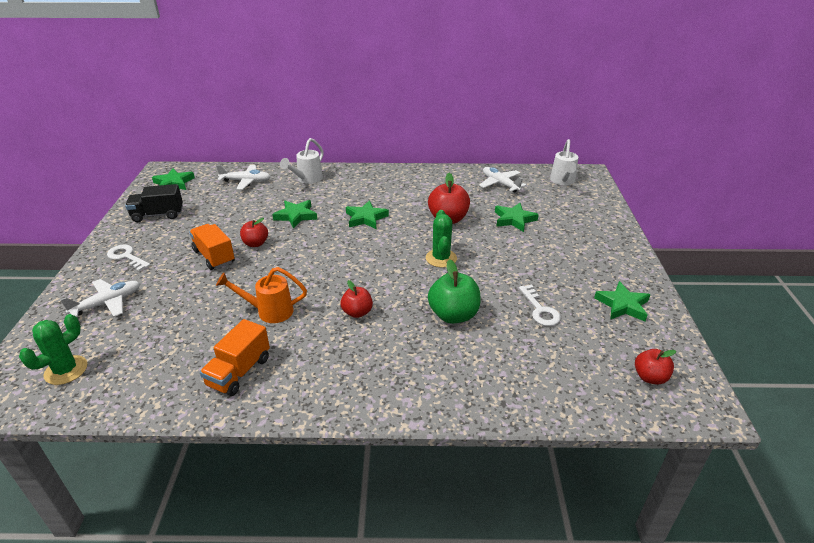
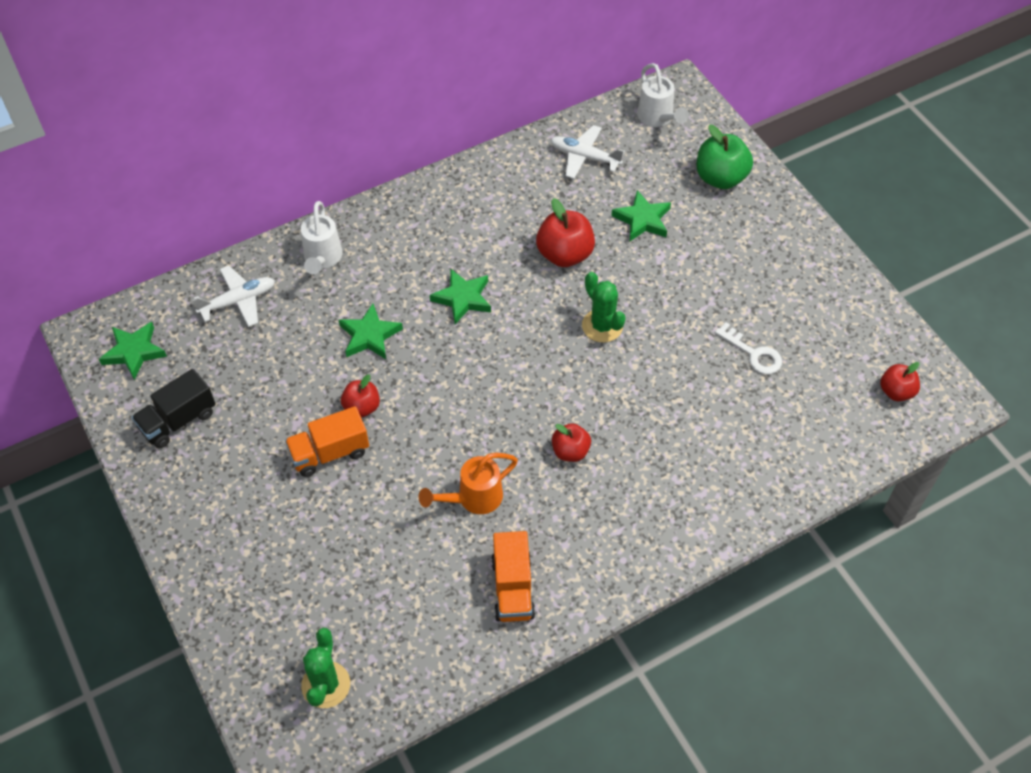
camera: 30 degrees left, 20 degrees up
white plane [60,279,140,317] -> none
white key [107,244,151,271] -> none
orange truck [189,224,235,270] -> orange truck turned 45 degrees counterclockwise [285,406,369,477]
green apple [428,259,481,324] -> green apple moved to [697,125,753,189]
green star [594,281,650,321] -> none

